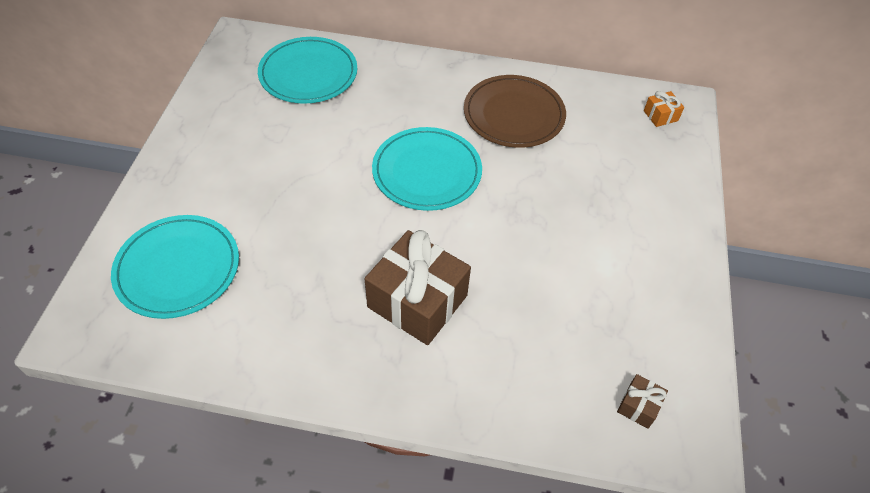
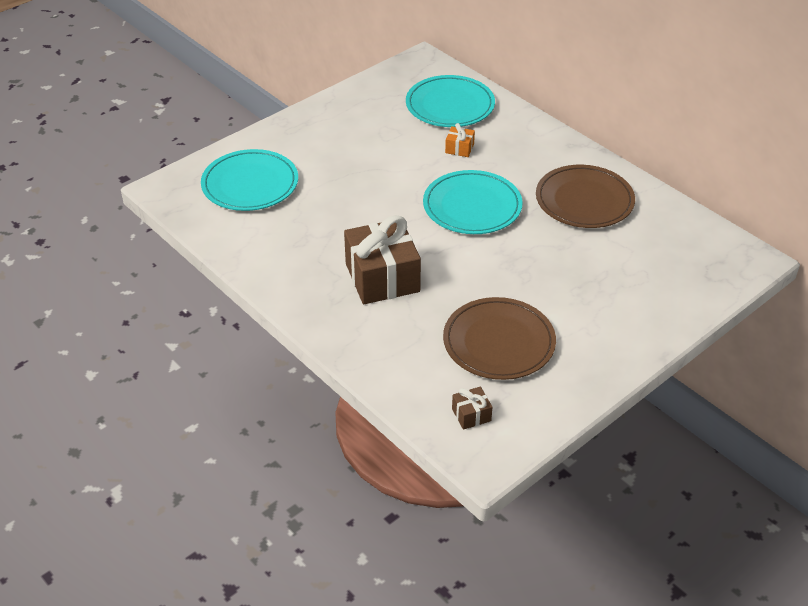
camera: 40 degrees right, 10 degrees down
orange gift [644,91,684,127] -> orange gift moved to [445,123,475,157]
none -> brown plate [443,297,556,380]

